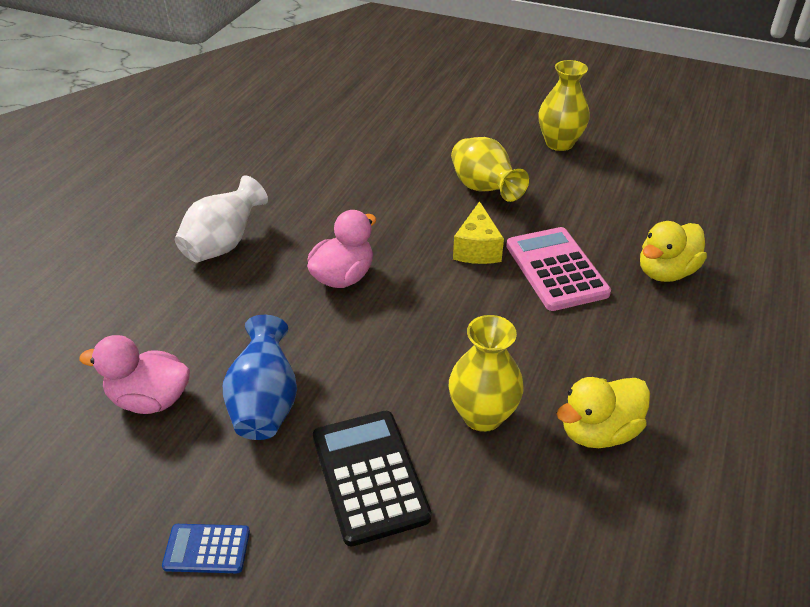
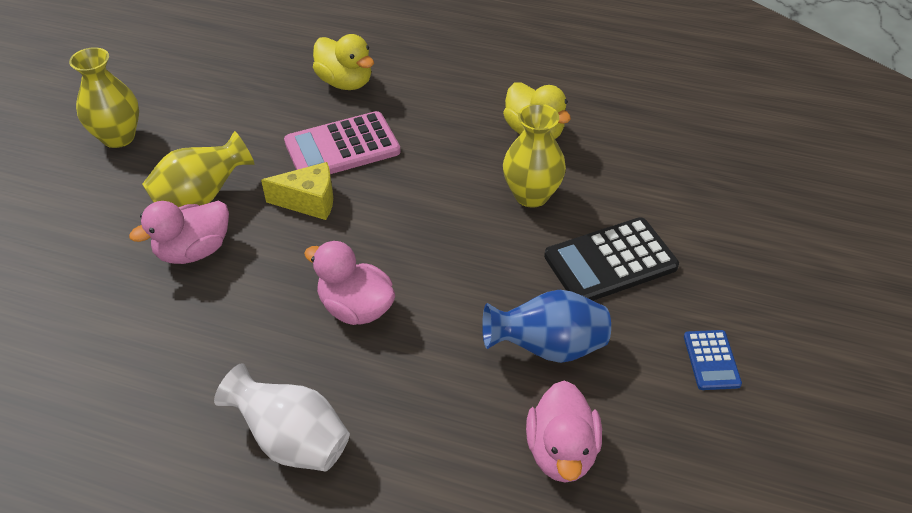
camera: 95 degrees left, 5 degrees up
none -> pink duck [129,201,229,264]

